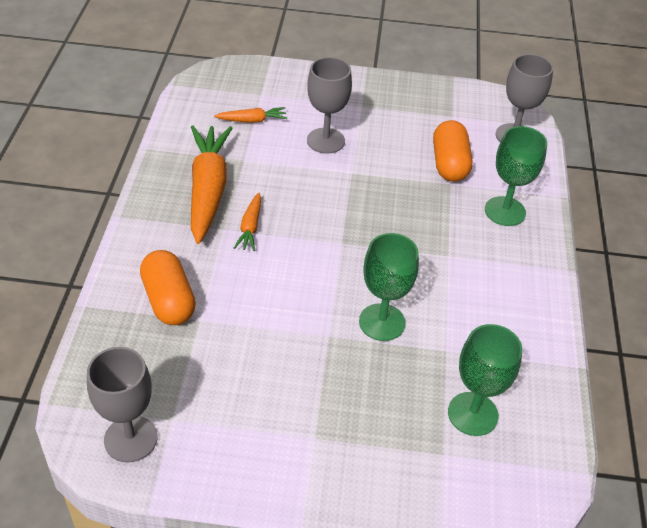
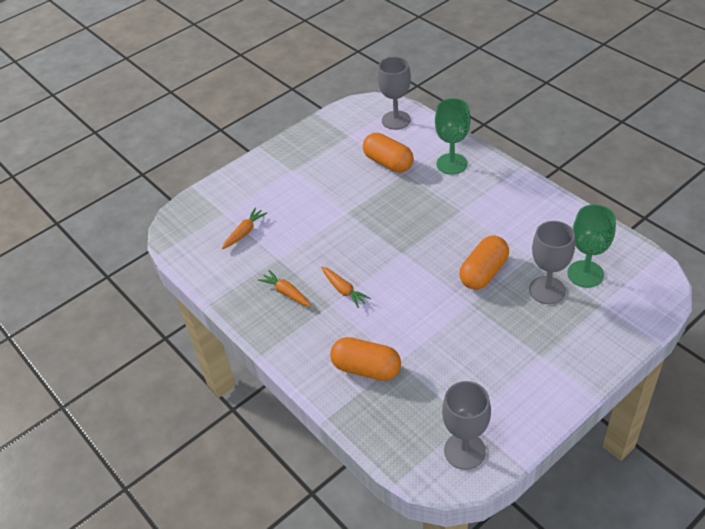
camera: 40 degrees left, 0 degrees up
orange carrot [191,125,232,244] -> orange carrot [258,270,311,307], size x0.46
grey goblet [307,57,352,154] -> grey goblet moved to [529,221,575,304]
green goblet [359,233,419,341] -> orange capsule [459,236,509,290]

